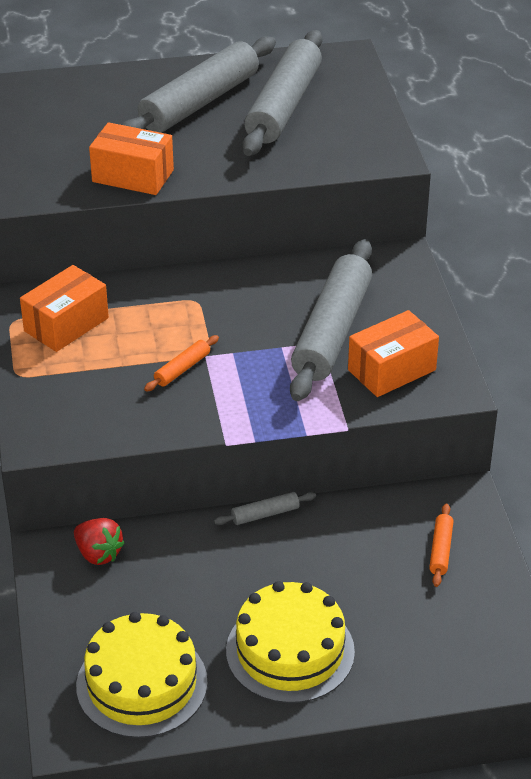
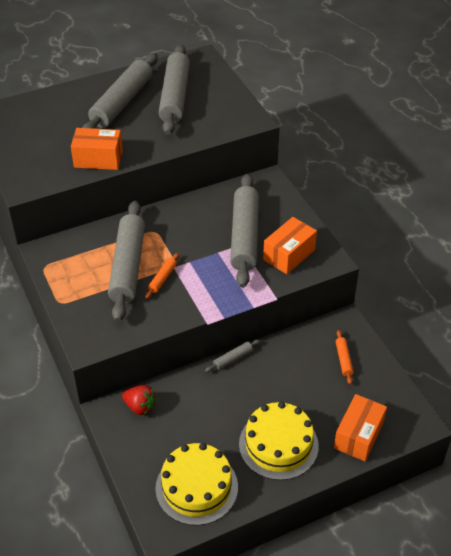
camera: 15 degrees left, 5 degrees up
orange box [20,265,109,352] -> orange box moved to [334,394,387,461]
none -> grey rolling pin [108,201,145,322]

